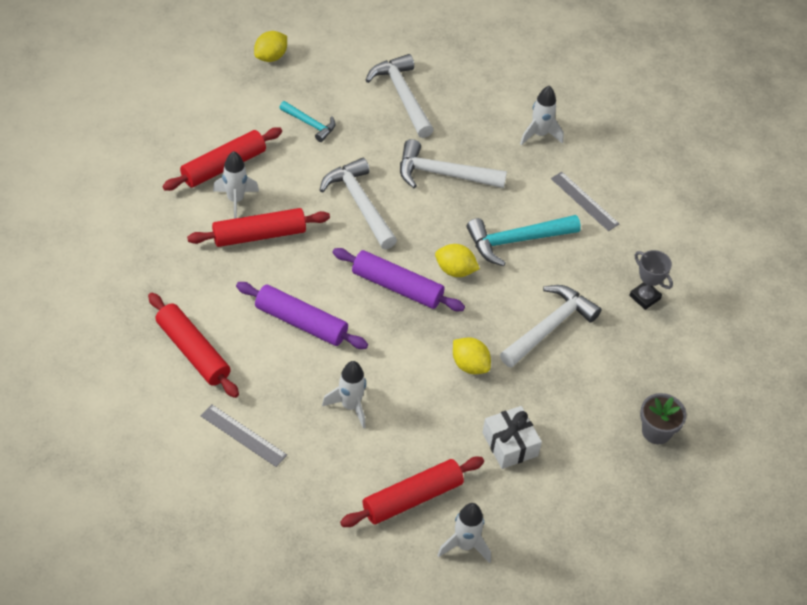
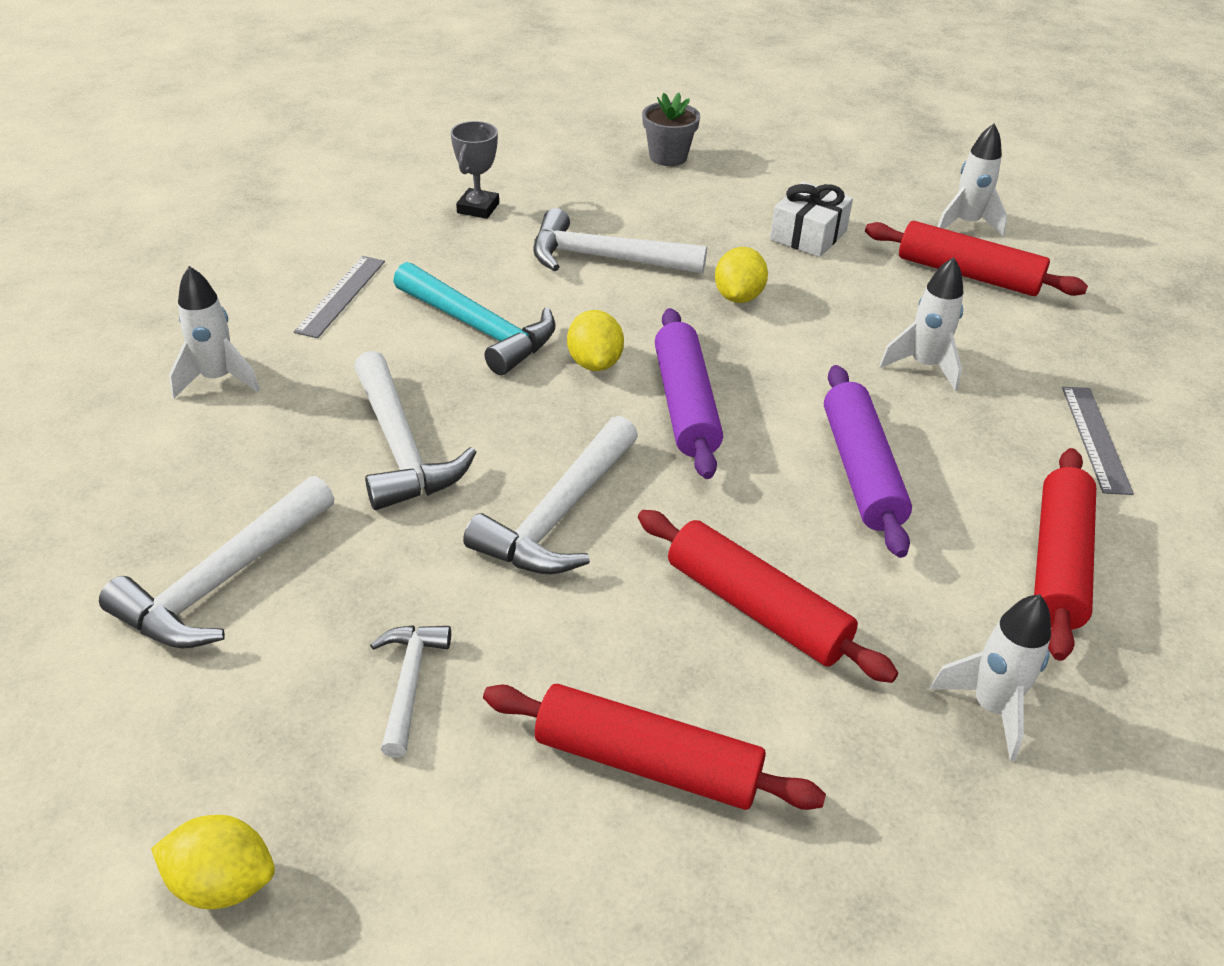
camera: 120 degrees left, 10 degrees down
white rocket [213,151,259,219] -> white rocket moved to [930,594,1051,761]
turquoise hammer [279,101,336,142] -> white hammer [370,625,451,758]

